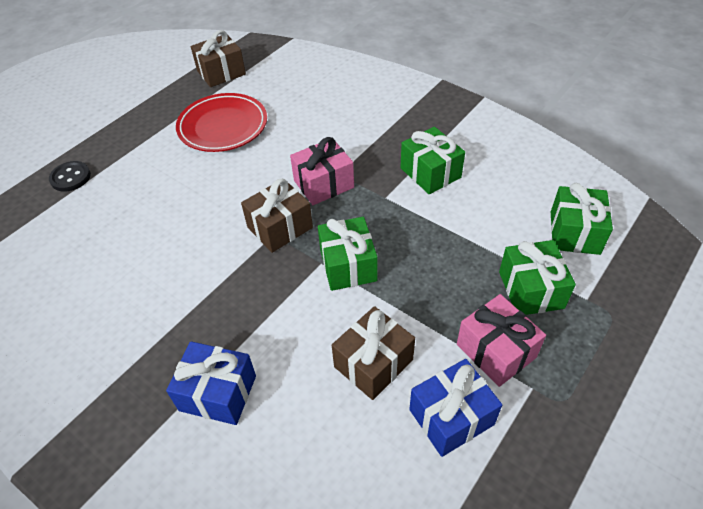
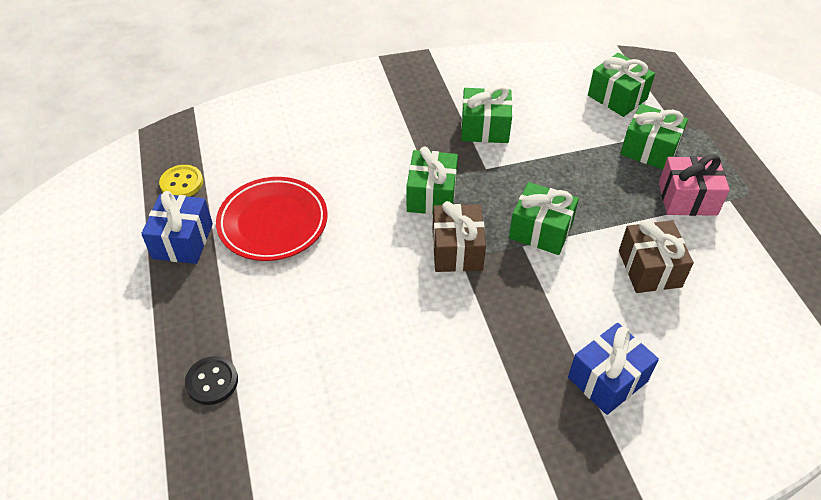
camera: 55 degrees left, 0 degrees up
brown gift [191,30,246,87] -> yellow button [159,165,203,197]
pink gift [290,137,354,205] -> green gift [407,147,458,215]
blue gift [409,359,502,457] -> blue gift moved to [141,191,213,264]

